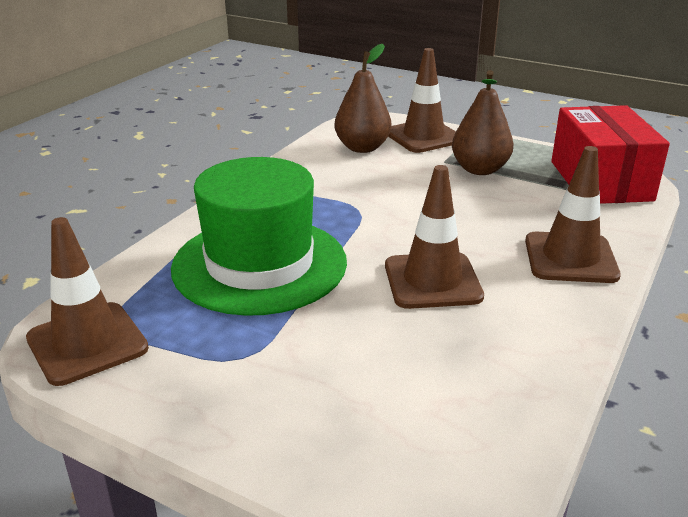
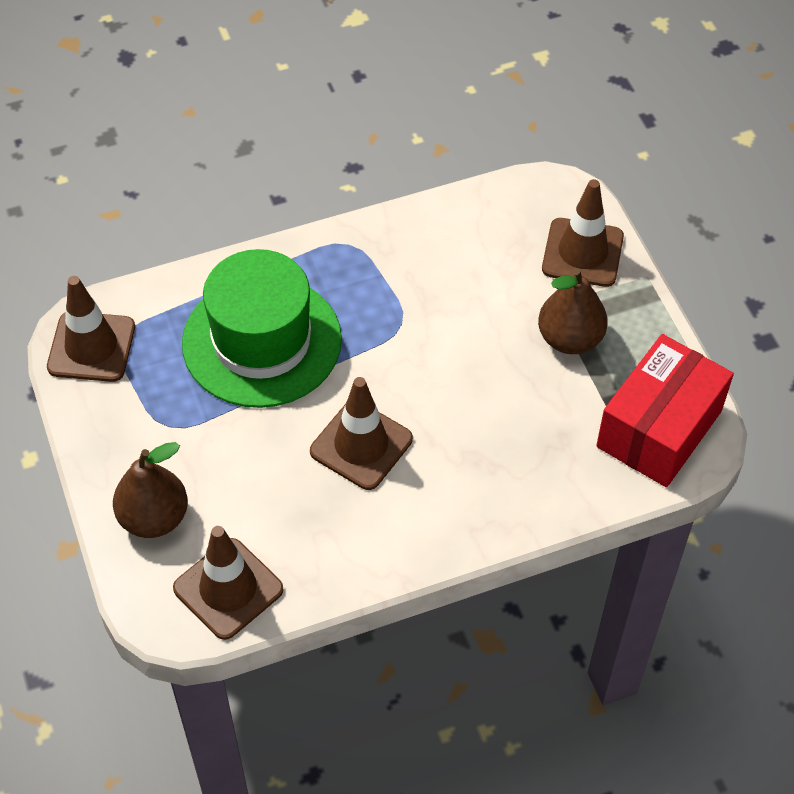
camera: 40 degrees right, 25 degrees up
brown pear [335,44,391,153] -> brown pear moved to [113,442,188,538]
brown traffic cone [525,146,621,283] -> brown traffic cone moved to [173,526,283,640]

